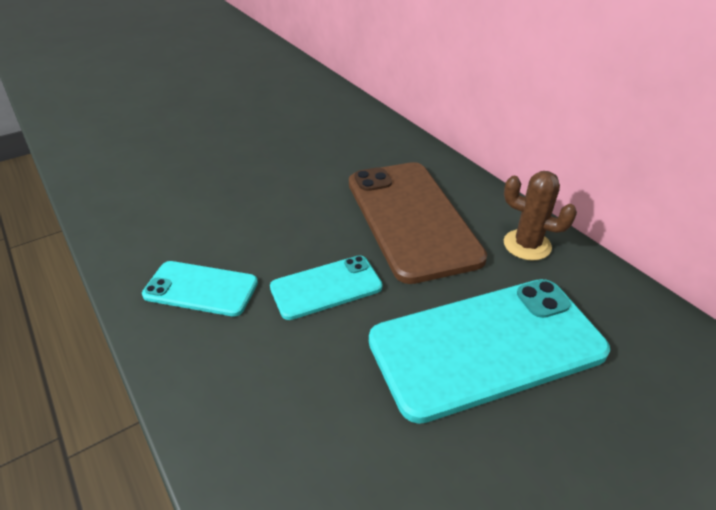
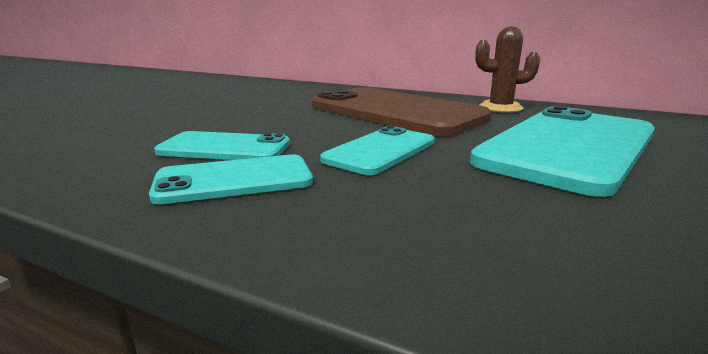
camera: 30 degrees left, 20 degrees down
none -> turquoise phone [154,131,290,160]

